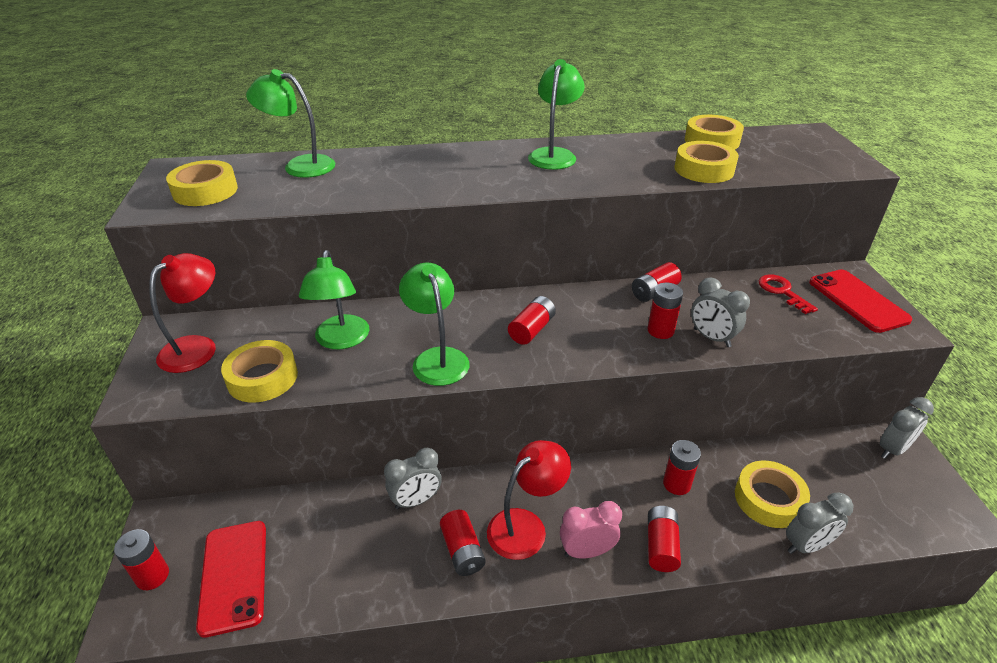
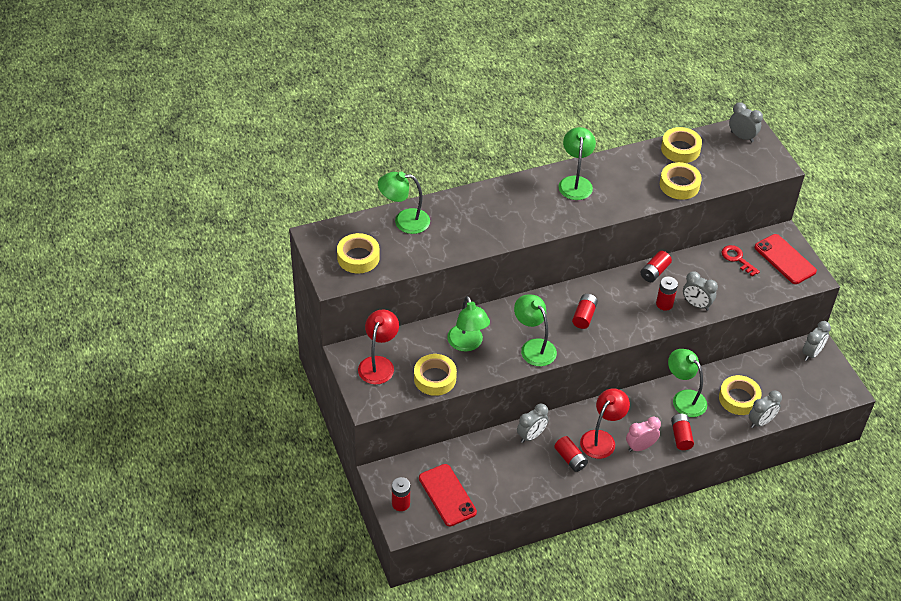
camera: 15 degrees left, 10 degrees up
red battery [663,440,701,495] -> green lamp [668,349,707,417]
none -> grey clock [729,102,763,143]

